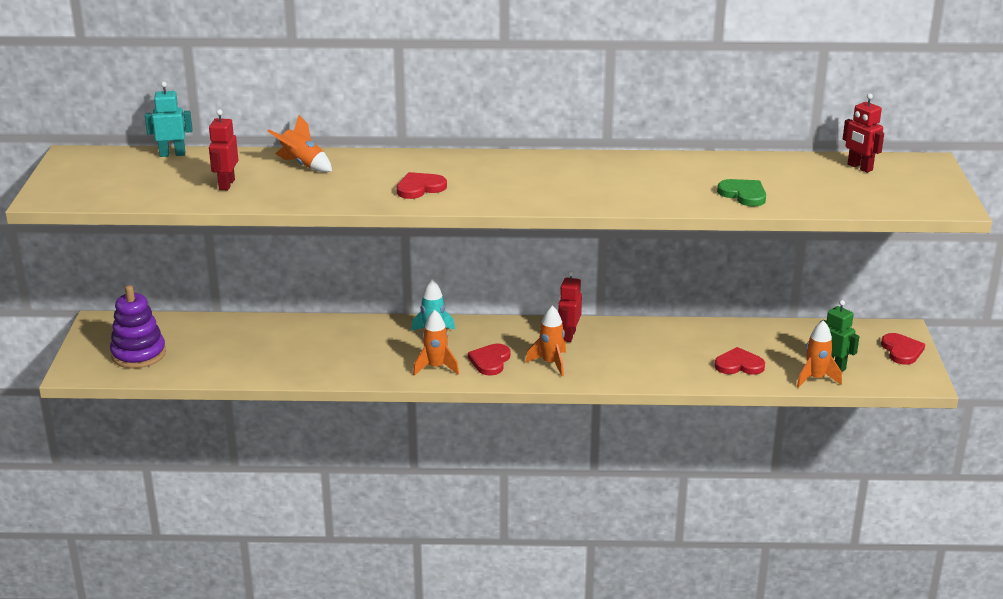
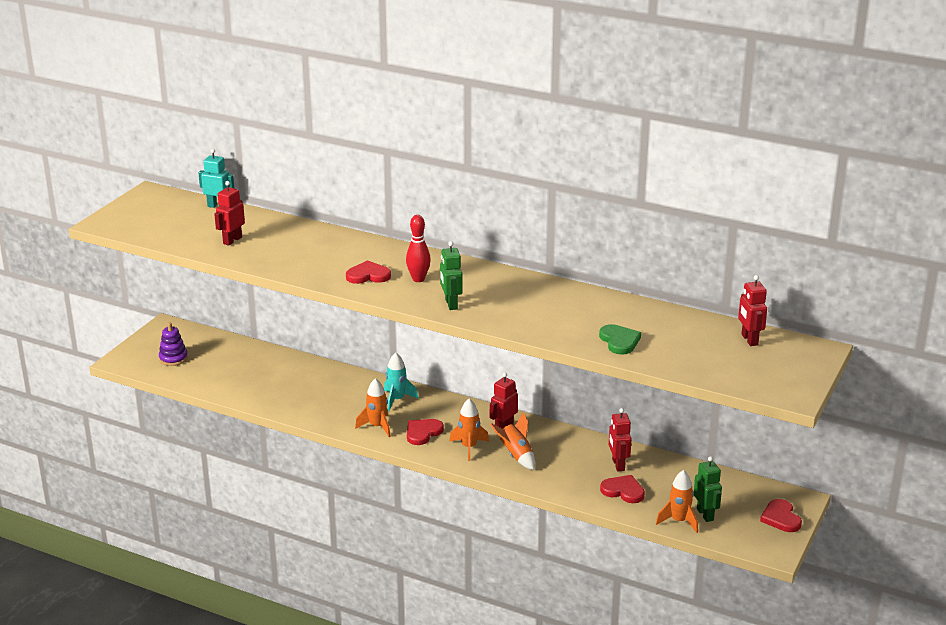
camera: 25 degrees right, 0 degrees up
purple stacking toy [110,285,166,368] -> purple stacking toy [159,323,188,366], size x0.65
orange rocket [267,115,332,172] -> orange rocket moved to [490,412,535,470]
red heart [881,333,925,365] -> red heart turned 150 degrees clockwise [760,499,802,532]
none -> red bowling pin [406,215,431,282]
none -> green robot [440,241,462,310]
none -> red robot [609,408,632,471]

